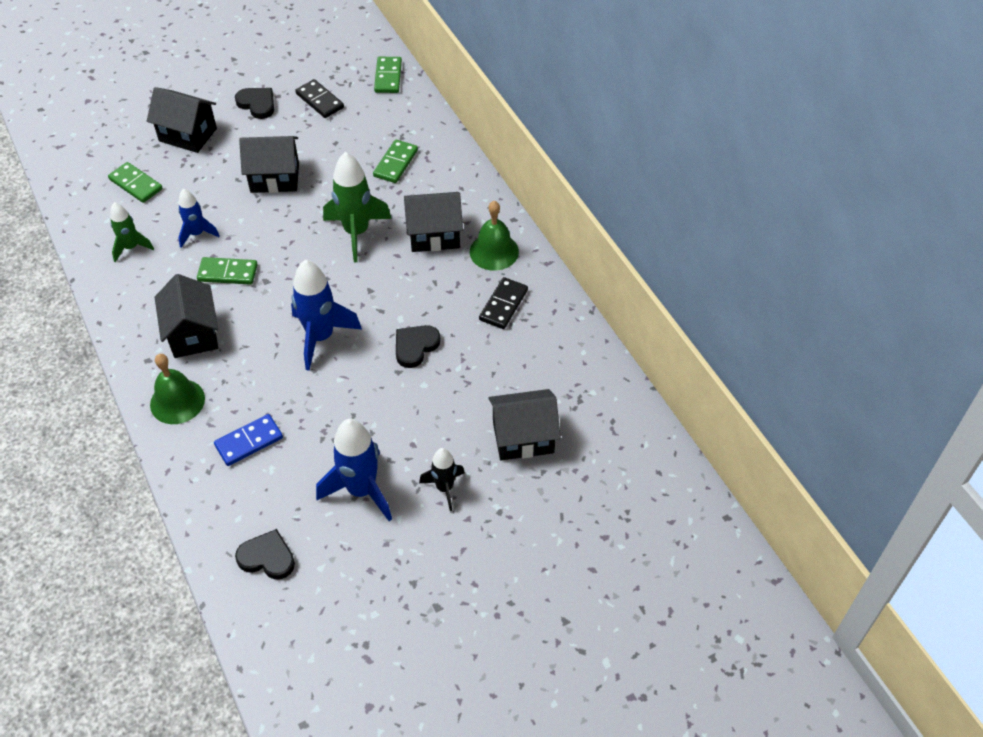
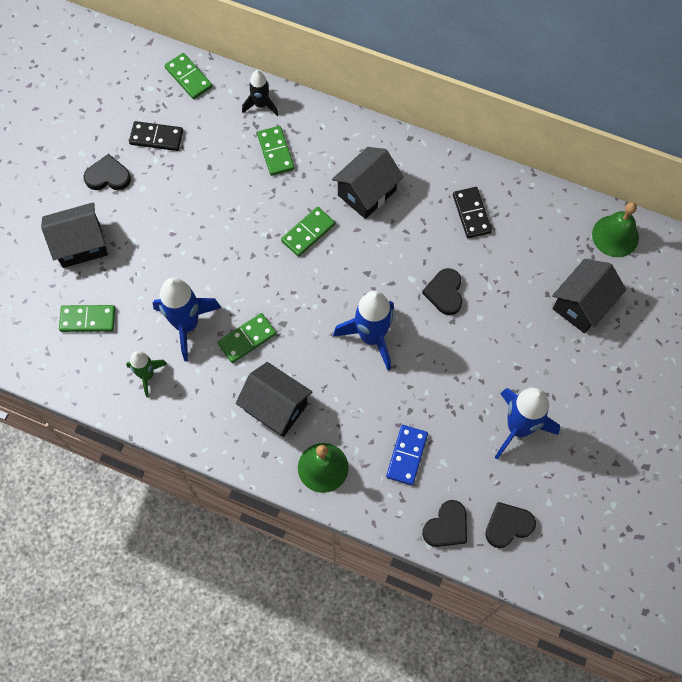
camera: 40 degrees left, 15 degrees up
blue rocket [178,189,219,248] -> blue rocket [153,278,221,361], size x1.71
black house [239,136,299,193] -> none
green rocket [323,152,392,262] -> green domino [281,207,335,257]
black rocket [419,448,465,511] -> black rocket moved to [242,70,278,116]
green bell [470,201,519,271] -> green bell moved to [592,202,639,257]
none -> black heart [422,500,467,547]

